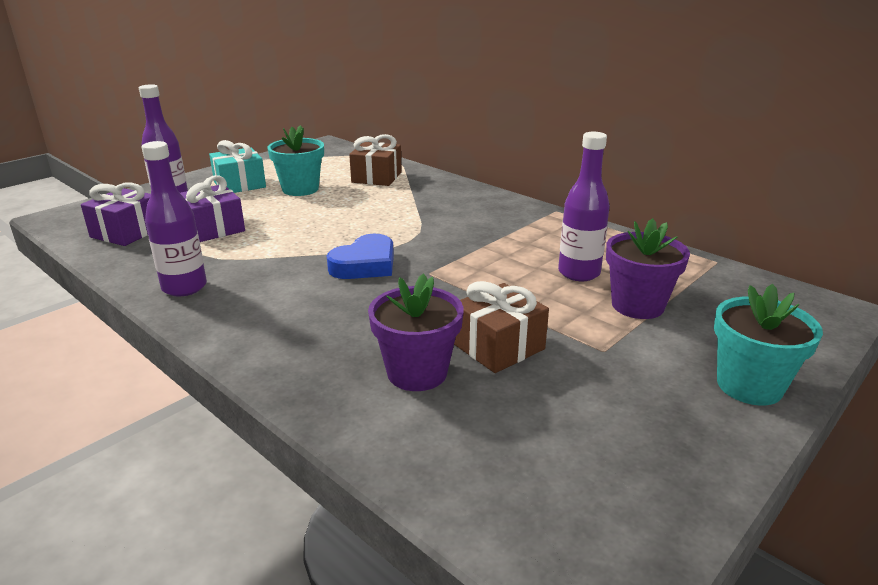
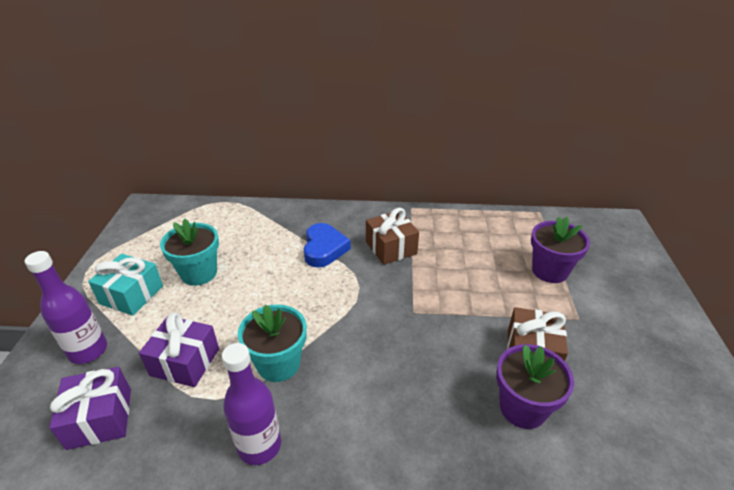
camera: 40 degrees left, 10 degrees up
blue heart [327,234,394,279] -> blue heart moved to [304,223,351,268]
brown gift [349,134,402,186] -> brown gift moved to [366,208,419,265]
purple bottle [558,132,610,281] -> none
turquoise flower pot [714,284,823,406] -> turquoise flower pot moved to [238,305,307,382]

